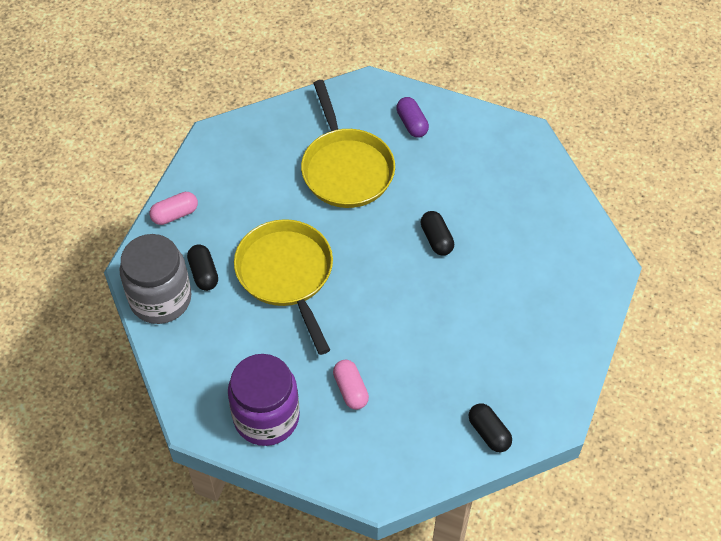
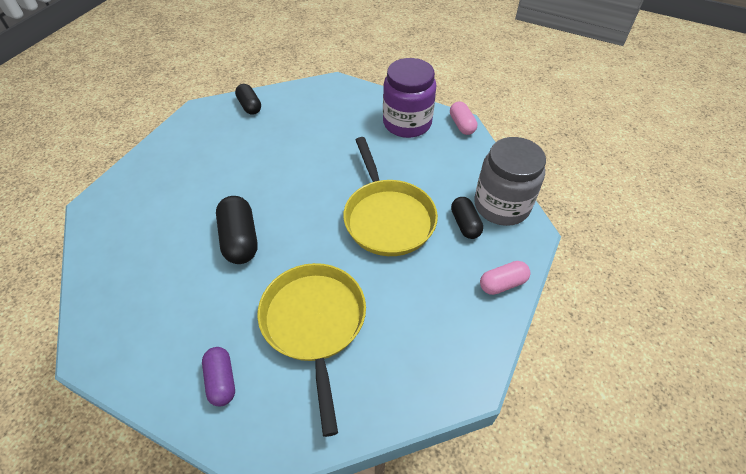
camera: 175 degrees left, 5 degrees down
pink capsule [333,360,369,410] -> pink capsule moved to [450,101,477,135]
black capsule [421,211,454,256] -> black capsule [216,196,258,264], size x1.55

